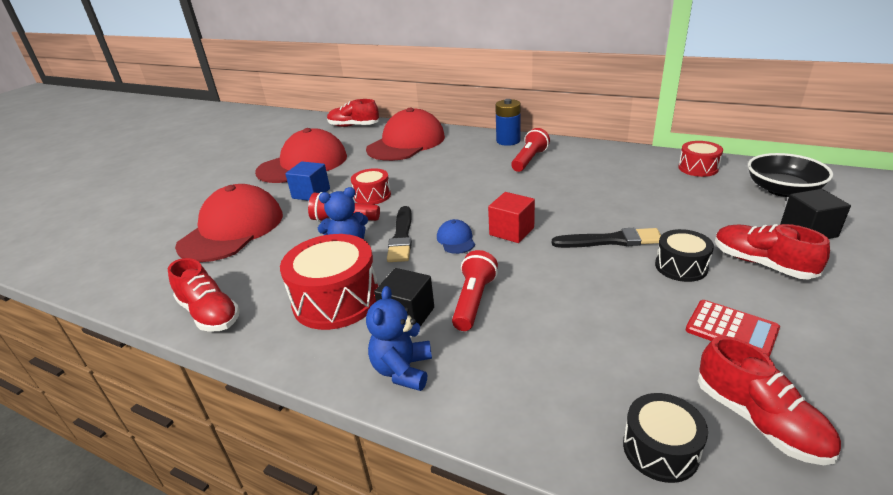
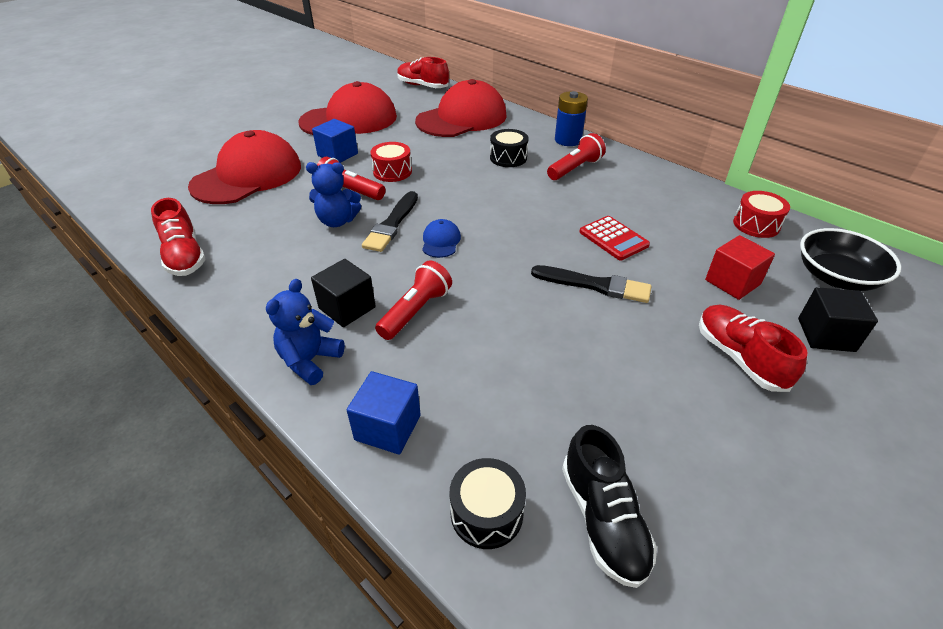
camera: 15 degrees right, 10 degrees up
red drum [280,234,378,330] -> none
red cube [488,192,535,243] -> red cube moved to [705,235,775,300]
black drum [655,229,714,282] -> black drum moved to [490,129,529,167]
red calculator [686,300,780,357] -> red calculator moved to [580,216,650,260]
red shoe [698,336,841,465] -> black shoe [562,425,657,588]
none -> blue cube [347,371,421,455]

